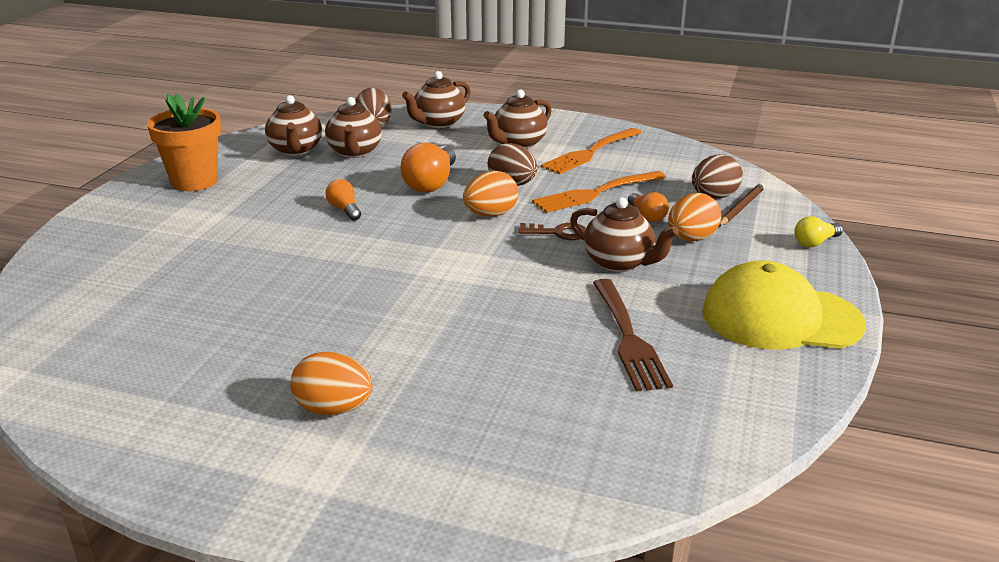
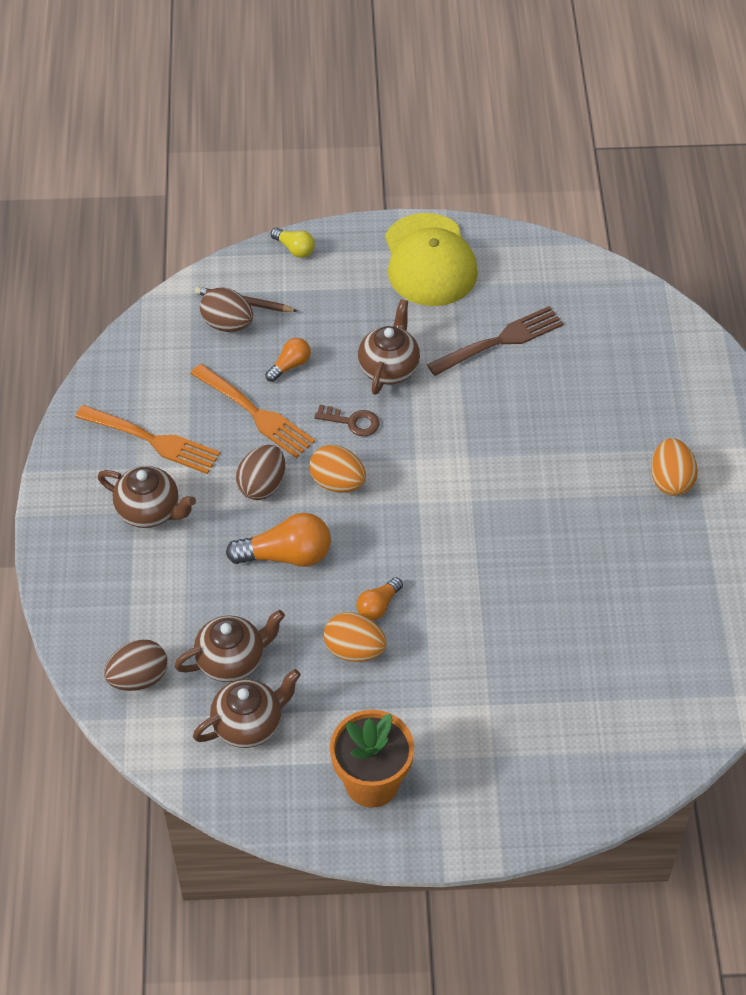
camera: 110 degrees left, 25 degrees up
brown teapot [402,71,471,128] -> none
brown key [518,223,586,240] -> brown key turned 120 degrees clockwise [314,405,380,436]
orange egg [668,193,721,241] -> orange egg moved to [324,612,386,662]

